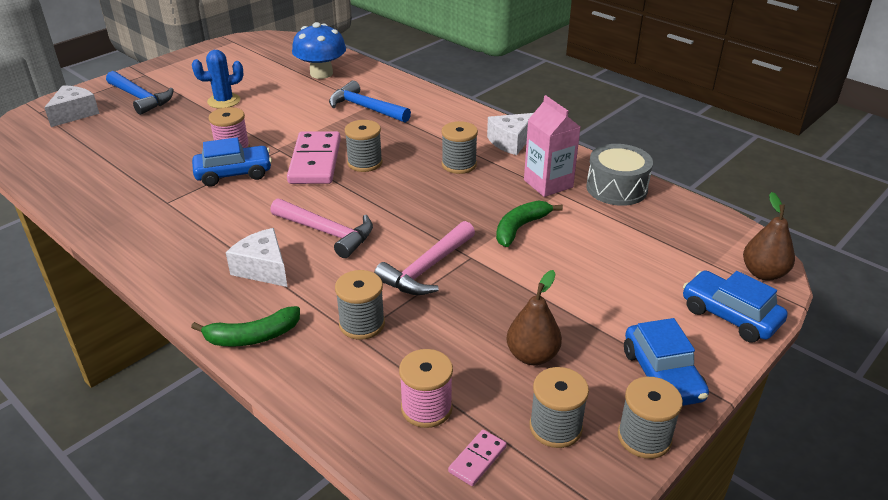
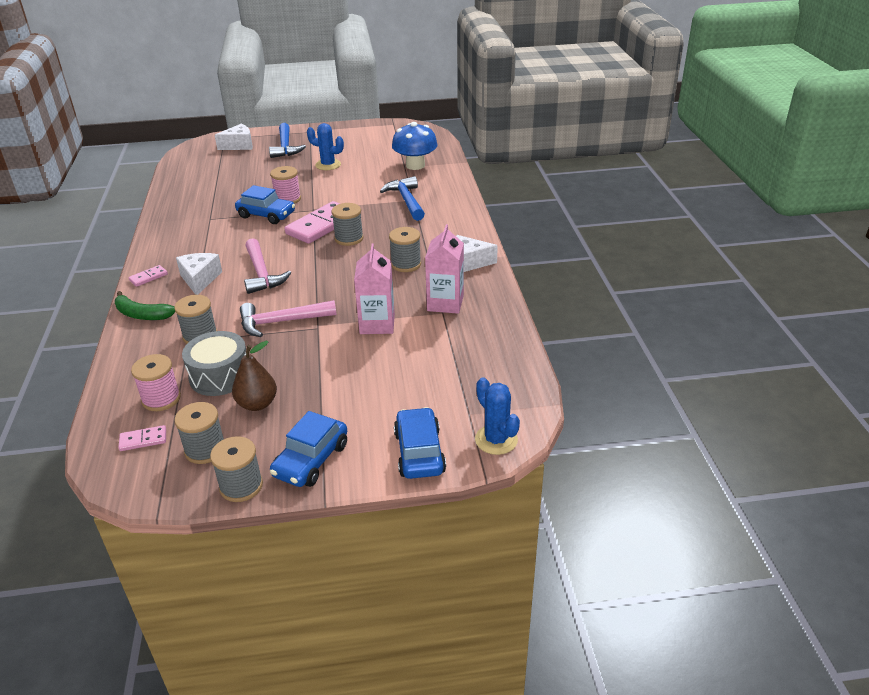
camera: 40 degrees right, 0 degrees up
green banana [496,201,563,247] -> pink carton [354,243,395,334]
grey drum [586,144,653,206] -> grey drum moved to [182,331,246,396]
brown pear [743,192,795,281] -> blue cactus [475,377,520,455]
none -> pink domino [128,265,168,287]

